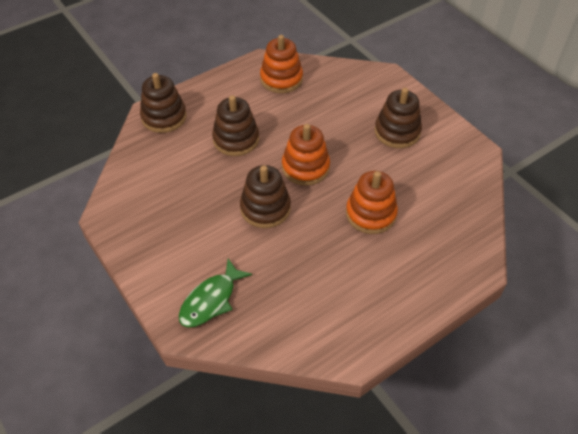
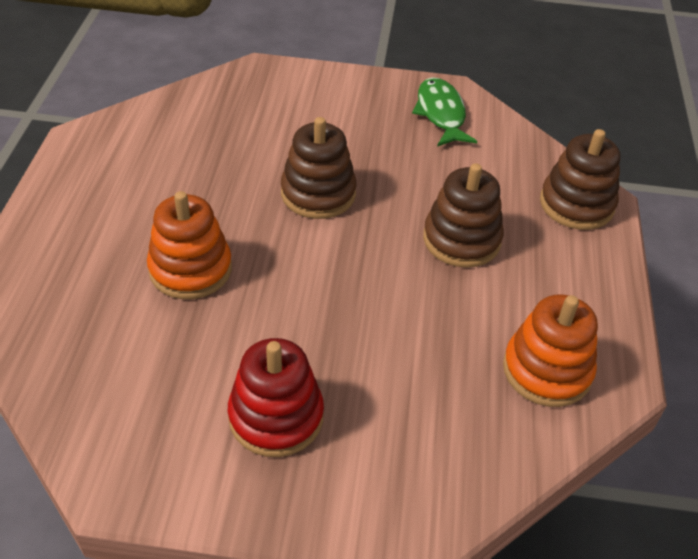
camera: 130 degrees right, 5 degrees down
green fish [179,259,252,327] -> green fish moved to [412,77,477,147]
orange stacking toy [282,124,330,186] -> none
brown stacking toy [375,88,422,148] -> red stacking toy [228,338,324,457]

